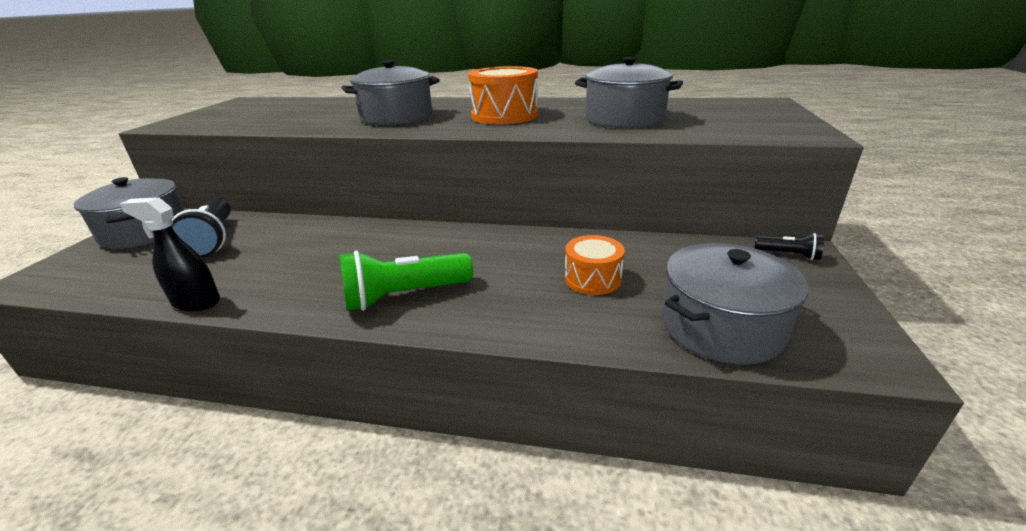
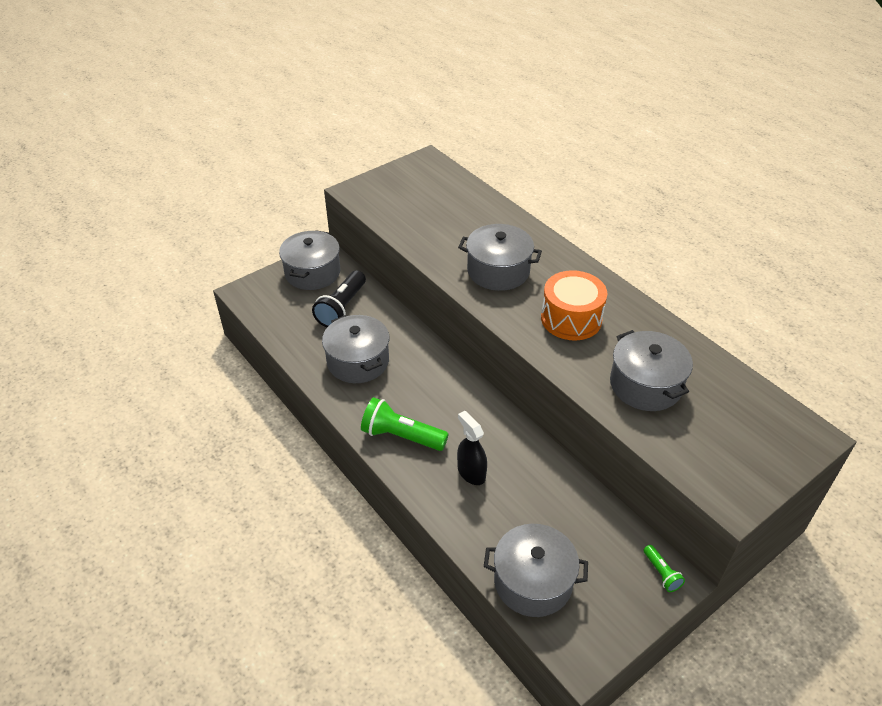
camera: 40 degrees right, 15 degrees up
black spray bottle [120,197,220,312] -> black spray bottle moved to [457,411,487,485]
orange drum [565,235,625,295] -> none
black flashlight [754,233,824,260] -> green flashlight [643,545,685,592]
none -> grey pot [322,315,389,383]

